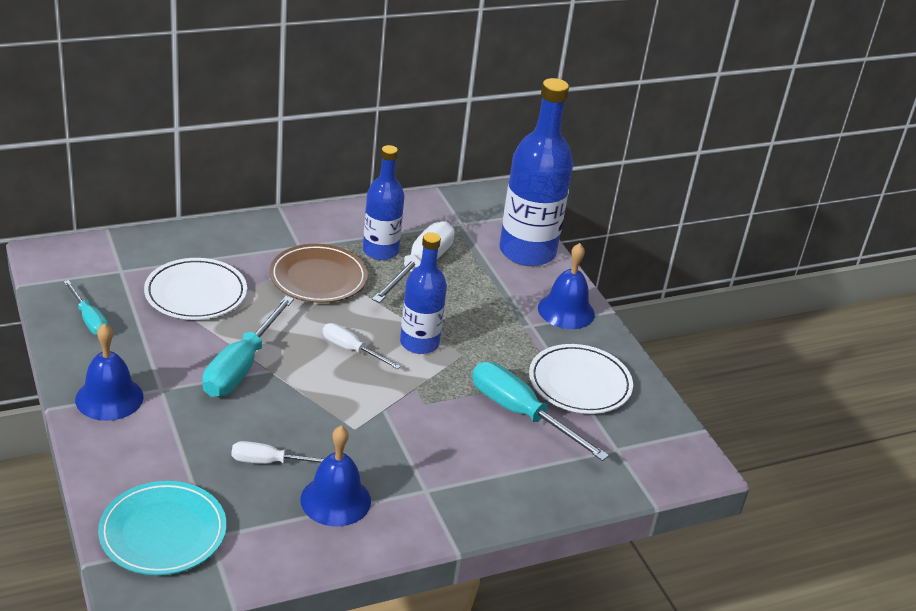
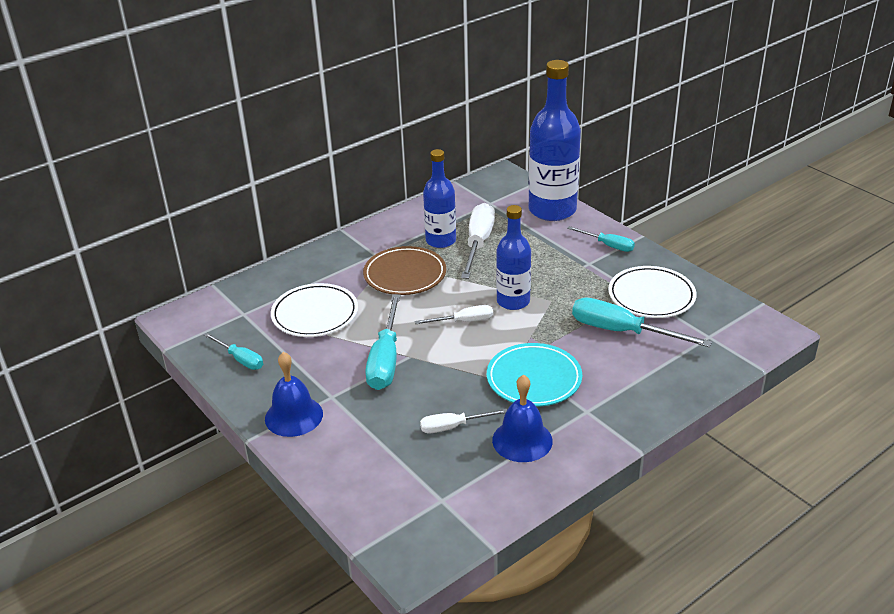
camera: 10 degrees left, 0 degrees up
turquoise plate [98,481,227,575] -> turquoise plate moved to [487,343,582,407]
white screwdriver [323,323,401,369] -> white screwdriver turned 150 degrees clockwise [415,305,493,324]
blue bell [538,243,595,329] -> turquoise screwdriver [567,226,635,252]

